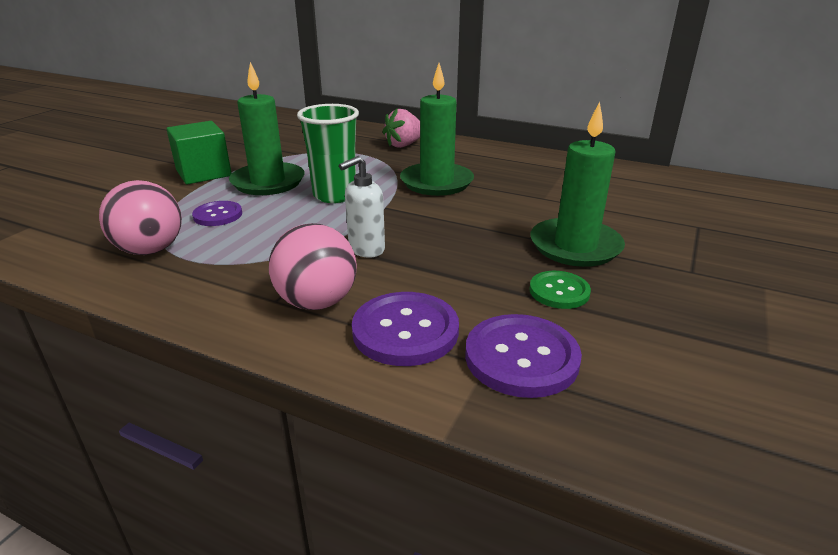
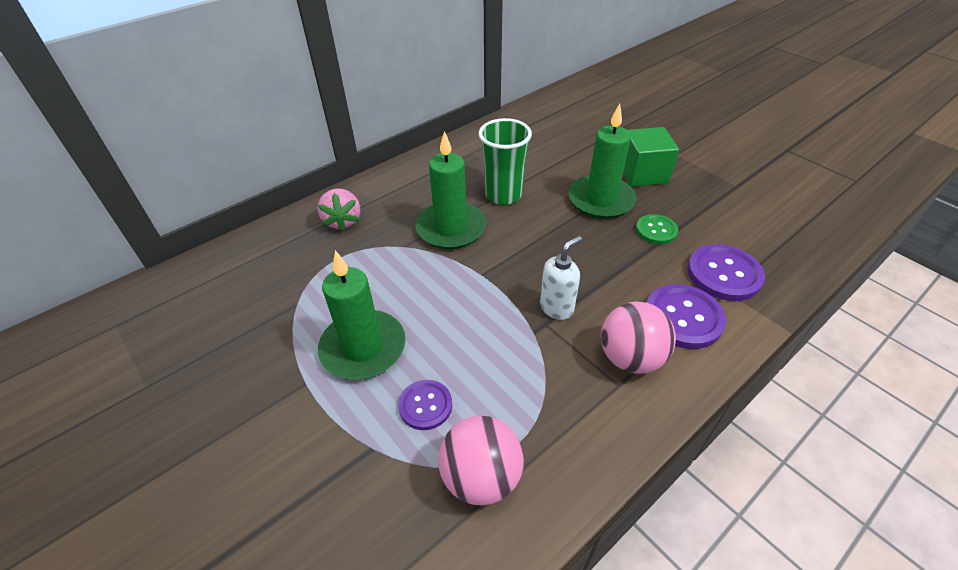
camera: 65 degrees left, 15 degrees up
green cube [166,121,232,184] -> green cube moved to [623,127,679,187]
green cup [297,104,359,203] -> green cup moved to [478,118,532,205]
white soap dispenser [339,156,385,257] -> white soap dispenser turned 120 degrees counterclockwise [540,236,582,320]

